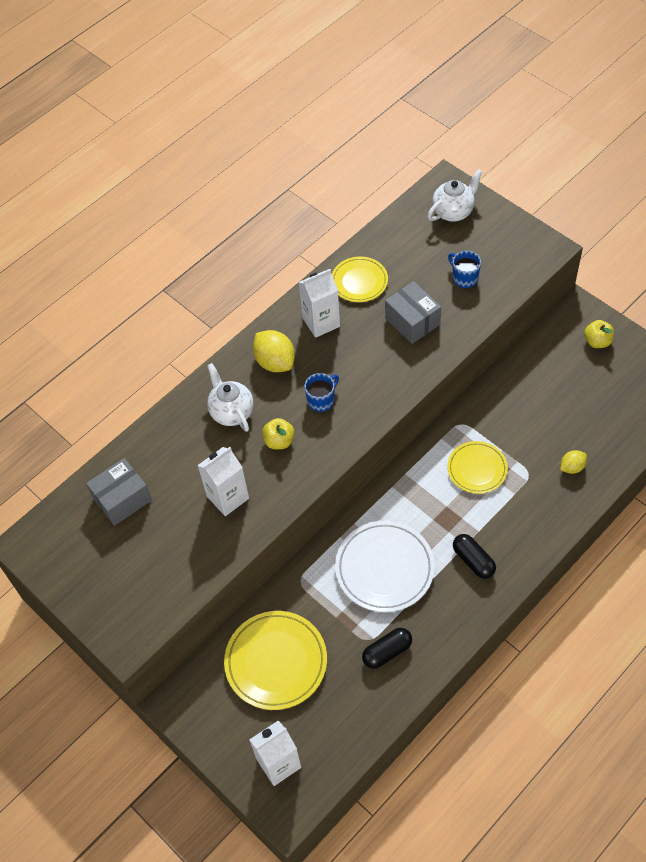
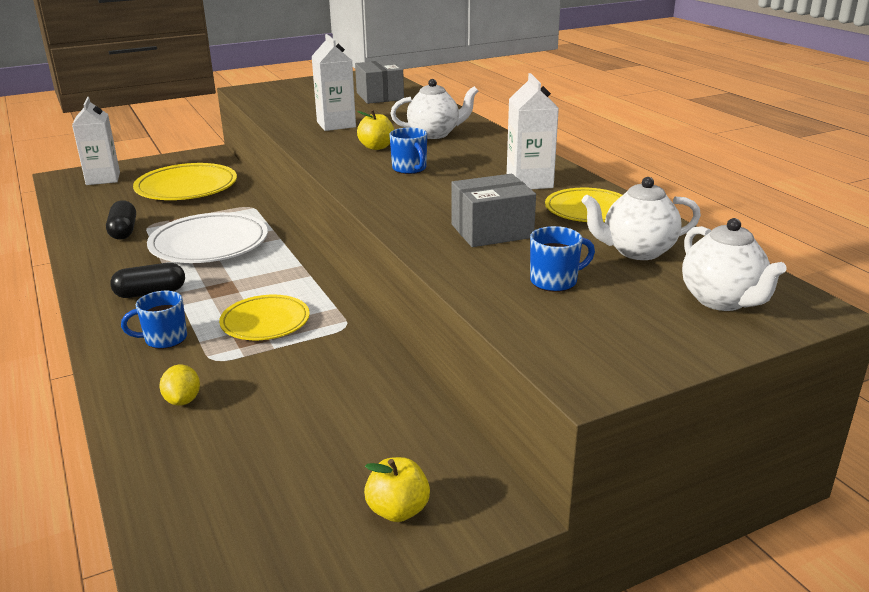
camera: 105 degrees right, 30 degrees down
yellow lemon [253,330,295,372] -> none
none -> blue mug [121,291,187,349]
none -> white teapot [581,177,701,260]

